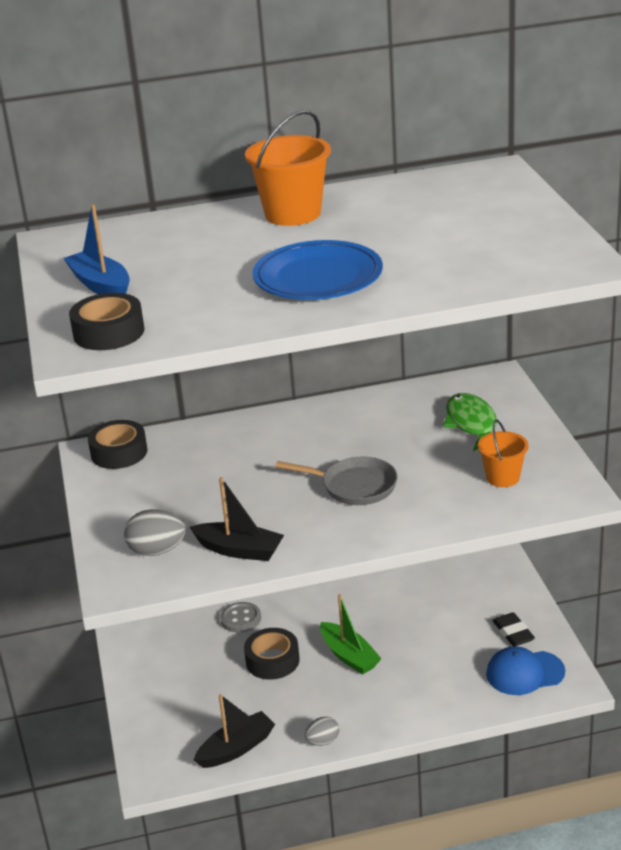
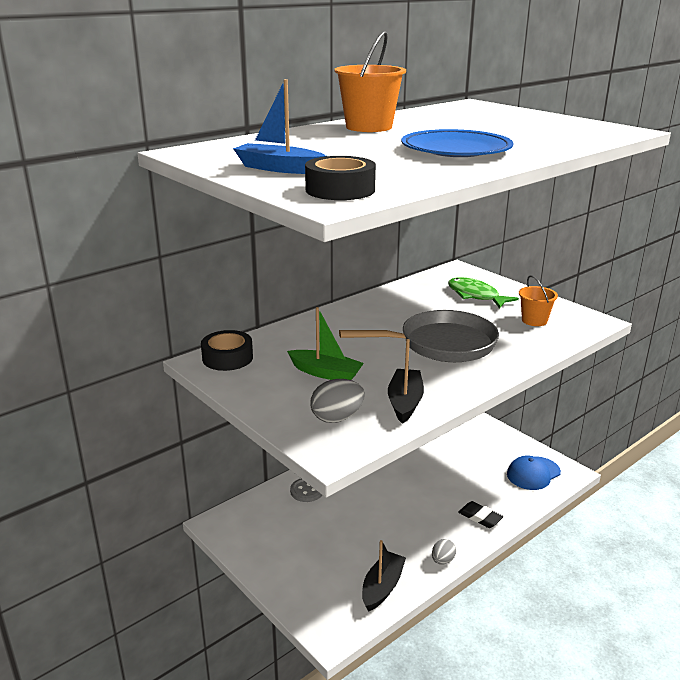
camera: 30 degrees left, 5 degrees down
black boat [190,477,284,561] -> black boat turned 75 degrees counterclockwise [388,339,424,424]
black tape [244,628,300,680] -> none
grey pan [275,457,398,505] -> grey pan [339,310,499,362], size x1.58
green boat [320,594,382,675] -> green boat moved to [287,307,364,380]
black eraser [493,612,535,646] -> black eraser moved to [458,501,503,528]

